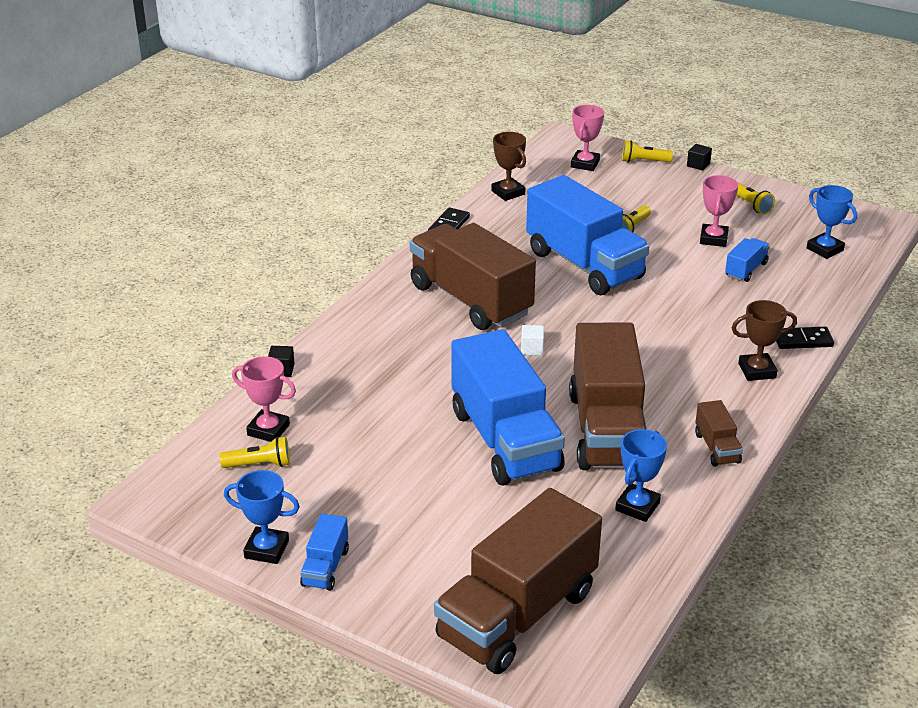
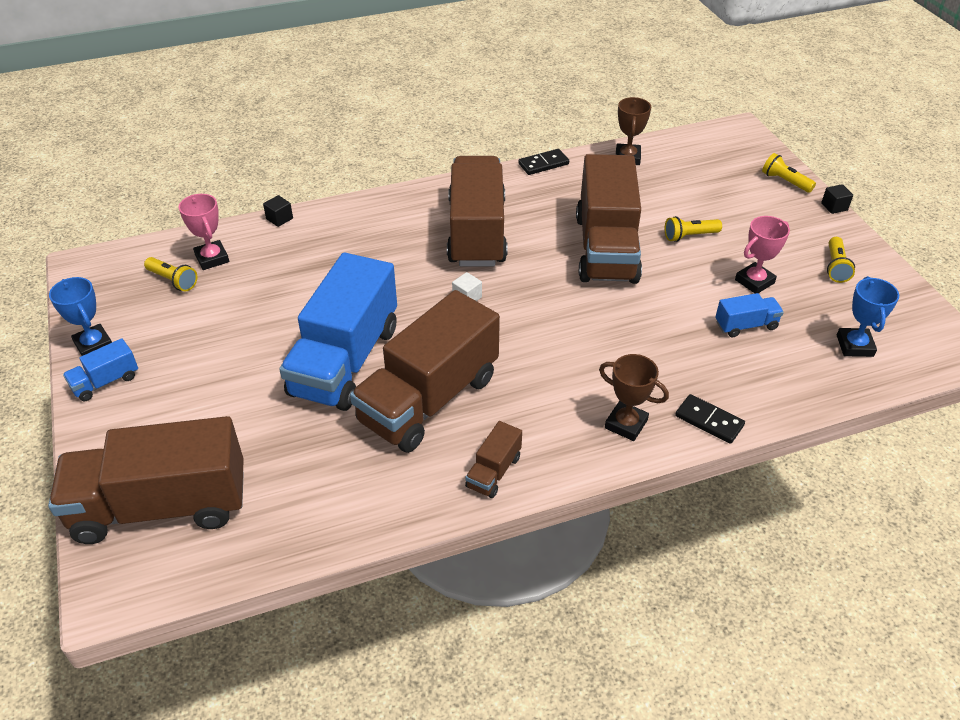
camera: 40 degrees right, 10 degrees up
blue truck [526,175,650,295] -> brown truck [576,154,642,284]
pink trophy [571,105,604,171] -> none
blue trophy [615,429,667,522] -> none

